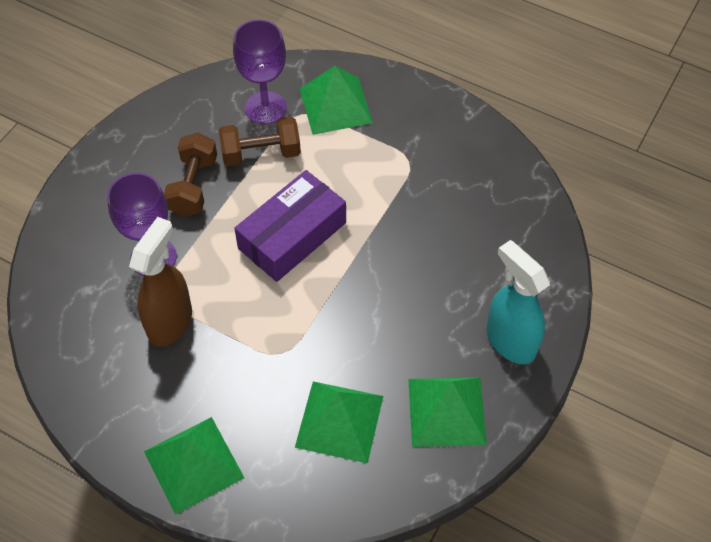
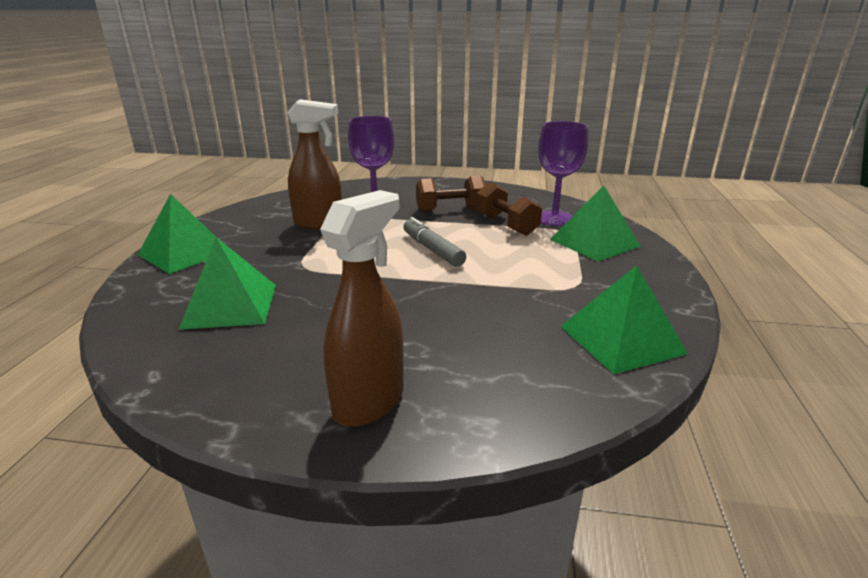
camera: 70 degrees right, 30 degrees down
purple box [234,170,346,282] -> grey marker [403,217,466,267]
green pyramid [408,377,487,447] -> green pyramid moved to [560,265,688,374]
turquoise spray bottle [487,240,550,364] -> brown spray bottle [320,190,404,427]

